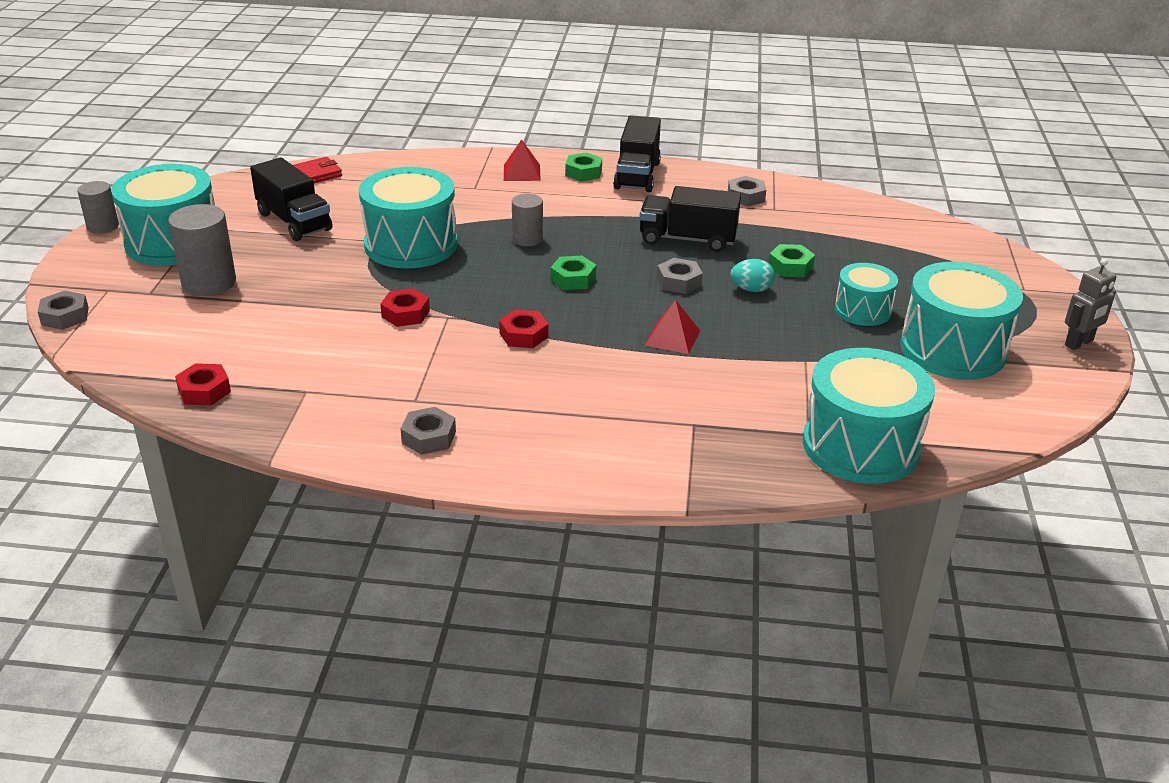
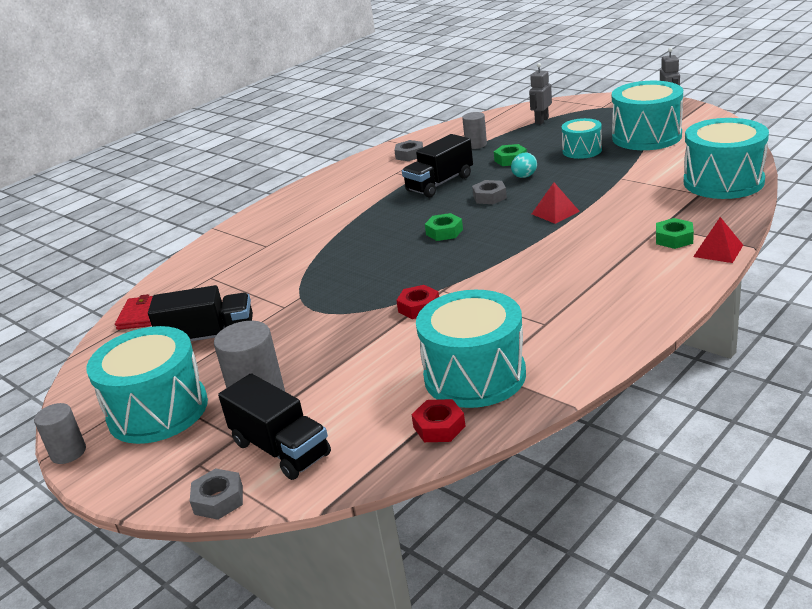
camera: 50 degrees left, 5 degrees down
turquoise drum [359,167,457,269] -> turquoise drum moved to [416,290,526,408]
grey nut [401,407,456,455] -> none
red nut [499,310,549,348] -> none
red pyramid [504,139,541,181] -> red pyramid moved to [693,217,743,263]
grey cylinder [512,194,543,246] -> grey cylinder moved to [462,112,487,149]
green nut [565,152,602,181] -> green nut moved to [656,218,694,249]
black truck [613,115,661,192] -> black truck moved to [218,373,331,480]
none -> grey robot [529,63,552,124]

